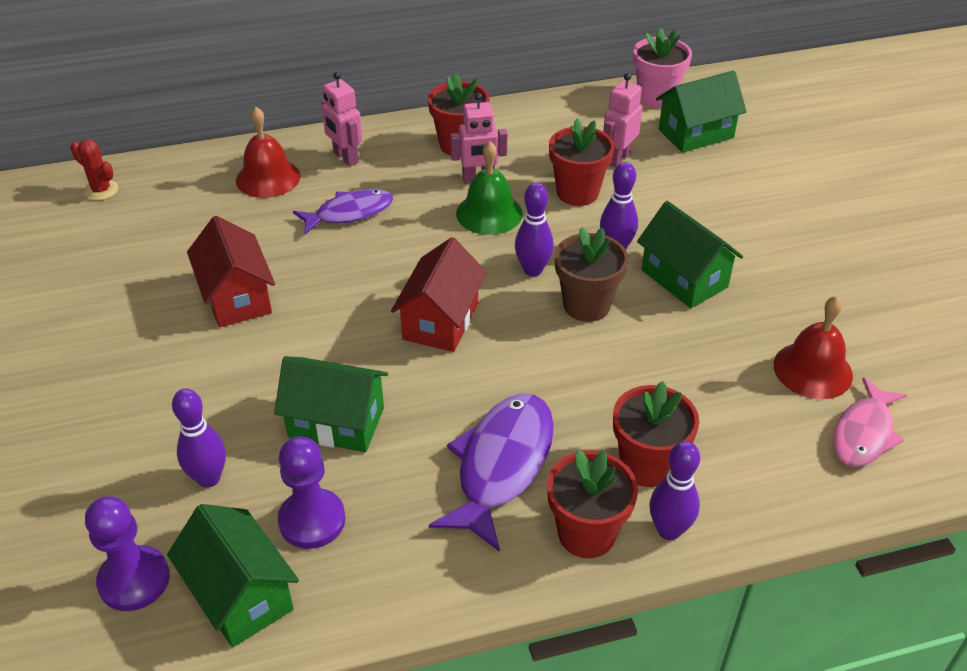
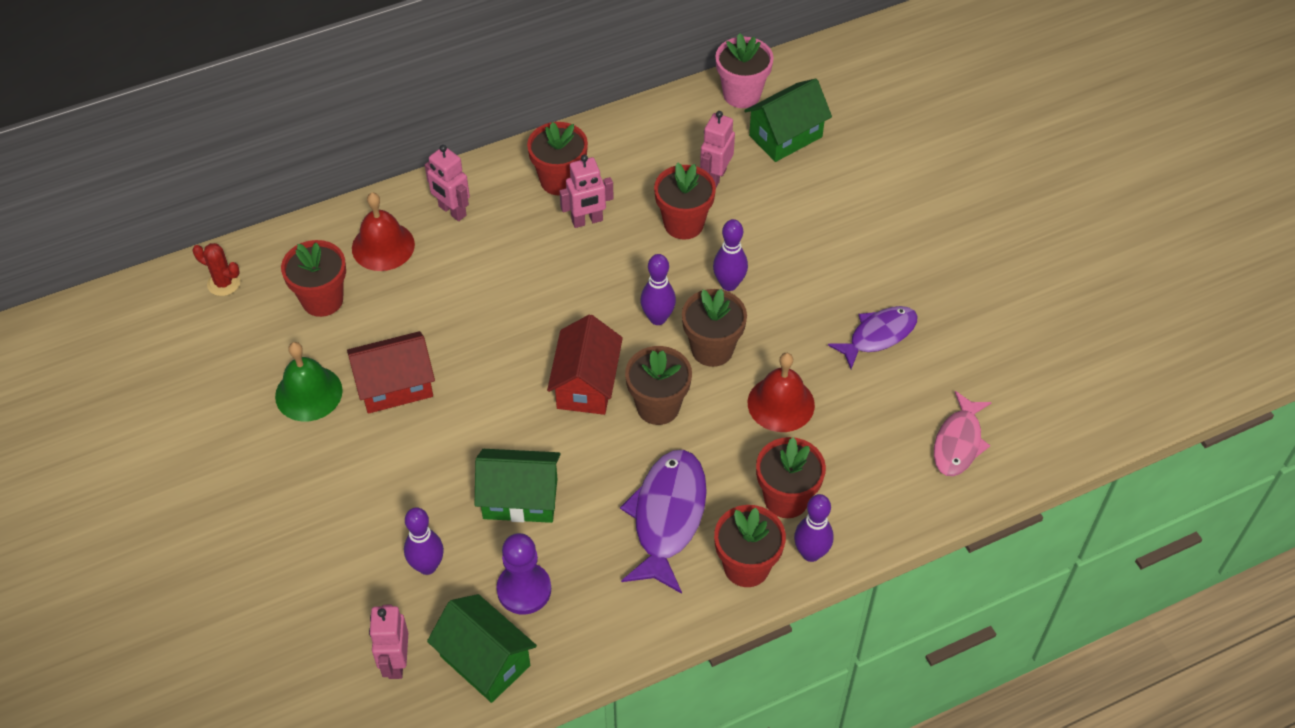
camera: 10 degrees left, 10 degrees up
purple pawn [85,496,170,611] -> pink robot [369,605,408,679]
red house [187,216,275,327] -> red house turned 75 degrees counterclockwise [347,331,435,414]
purple fish [293,189,393,235] -> purple fish moved to [828,306,918,369]
green bell [456,141,523,235] -> green bell moved to [275,342,343,421]
green house [637,201,743,308] -> none
red bell [774,296,853,399] -> red bell moved to [748,353,815,432]
none -> red flower pot [281,240,346,317]
none -> brown flower pot [625,346,692,425]

